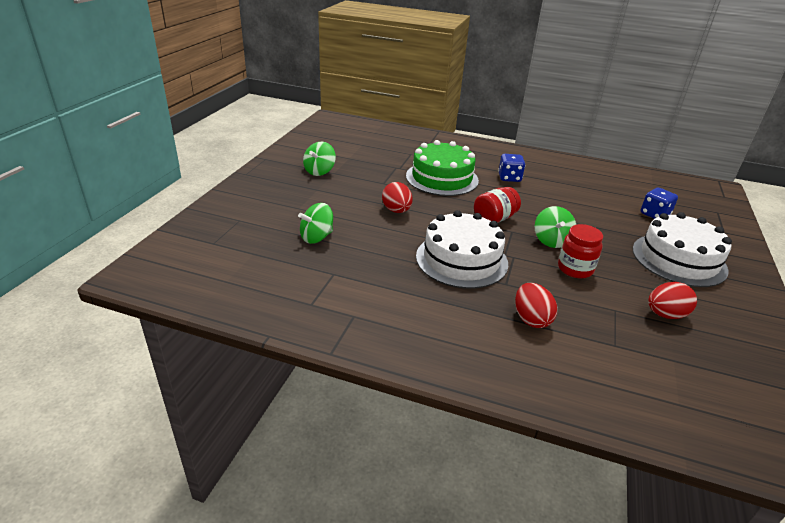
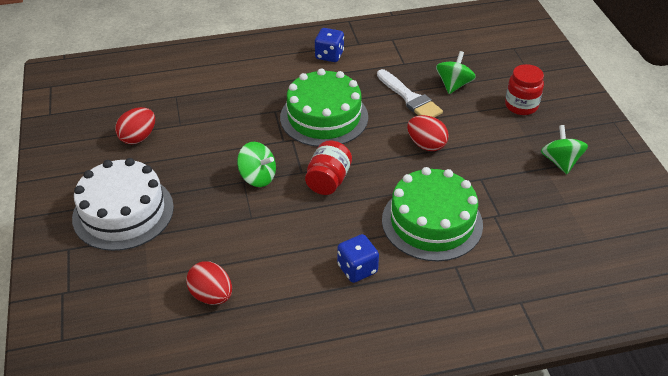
camera: 150 degrees right, 10 degrees up
white cake [416,210,508,289] -> green cake [280,69,368,147]
red egg [515,283,557,328] -> red egg moved to [186,261,232,305]
green spinning top [535,206,576,248] -> green spinning top turned 150 degrees clockwise [237,142,276,187]
red jar [558,224,603,278] -> red jar moved to [505,64,544,115]
blue dice [641,188,678,219] -> blue dice moved to [315,28,344,62]
none -> white brush [377,69,443,117]

